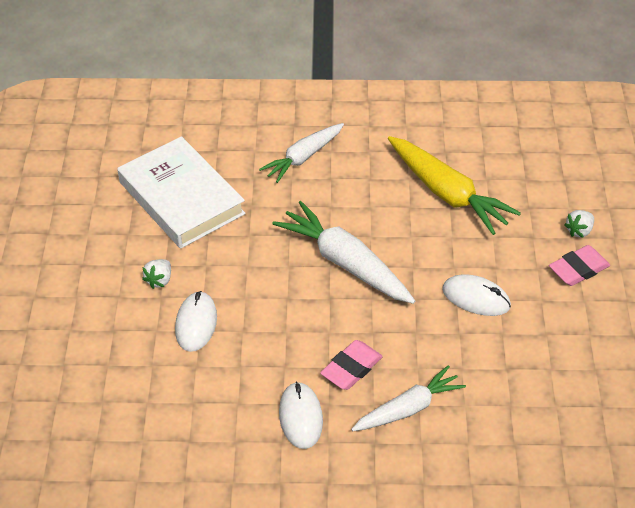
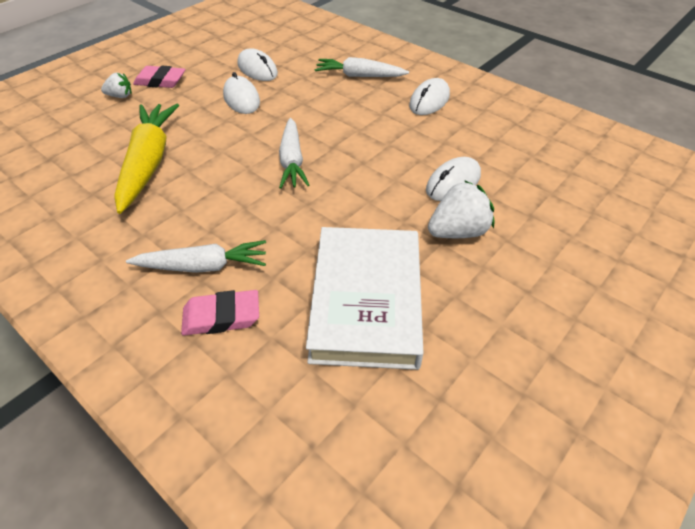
camera: 140 degrees left, 0 degrees up
white strawberry [142,259,171,289] -> white strawberry [428,180,494,238], size x1.72
white carrot [272,201,415,304] -> white carrot [279,118,310,189], size x0.66
pink eraser [320,340,383,390] -> pink eraser moved to [181,290,259,335]
none -> white mouse [237,48,278,81]

